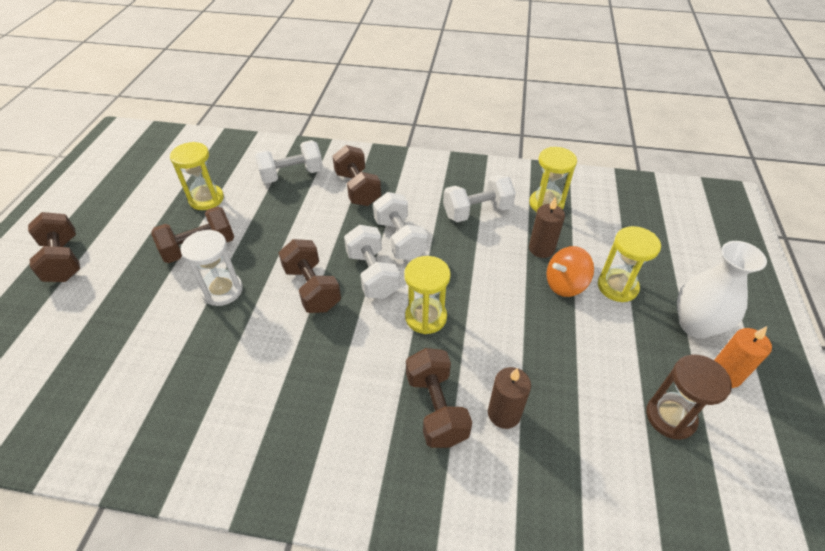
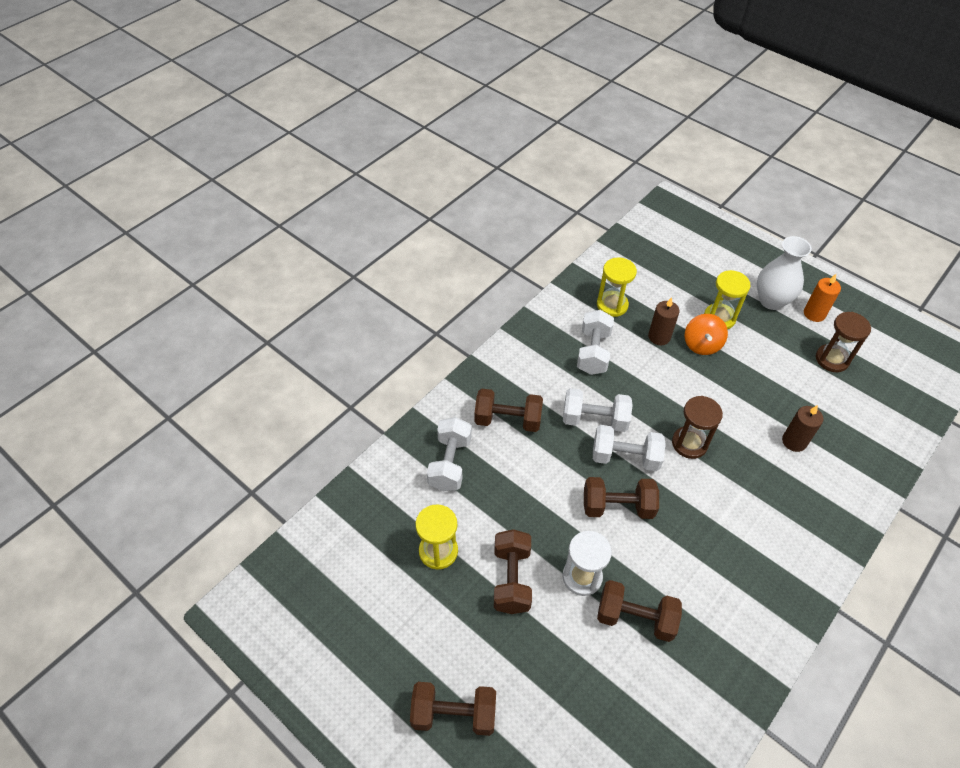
camera: 60 degrees left, 5 degrees up
yellow hourglass [404,256,451,334] -> brown hourglass [672,396,723,459]
brown dumbbell [406,348,472,448] -> brown dumbbell moved to [597,580,682,642]

